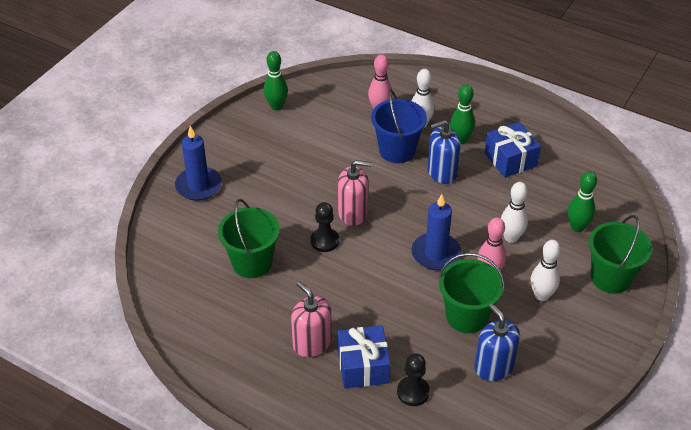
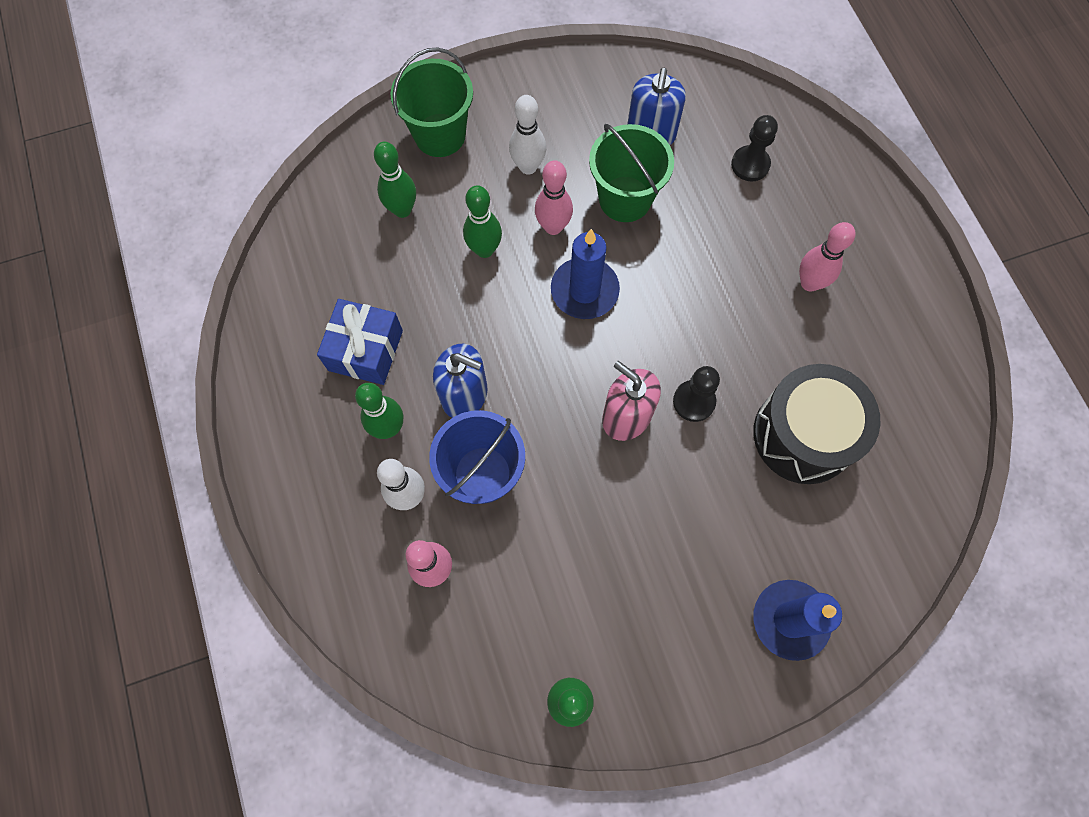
camera: 140 degrees left, 25 degrees up
green bucket [218,199,280,278] -> black drum [753,364,881,484]
pink soap dispenser [291,281,332,357] -> pink bowling pin [799,222,856,292]
blue gift [337,325,391,389] -> none
white bowling pin [501,182,528,243] -> green bowling pin [463,185,502,258]

